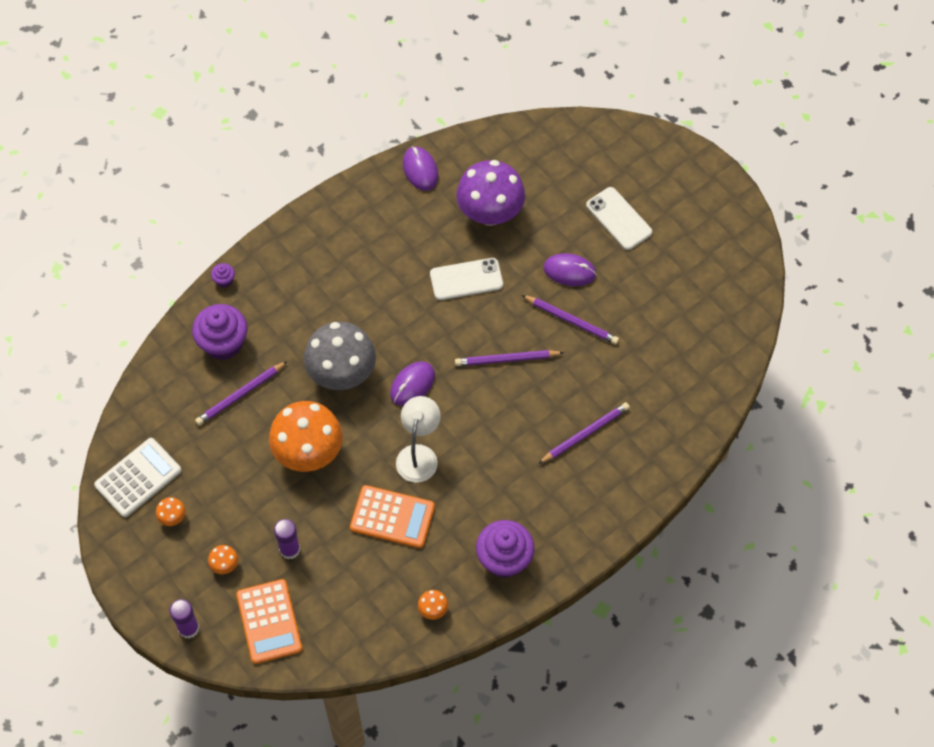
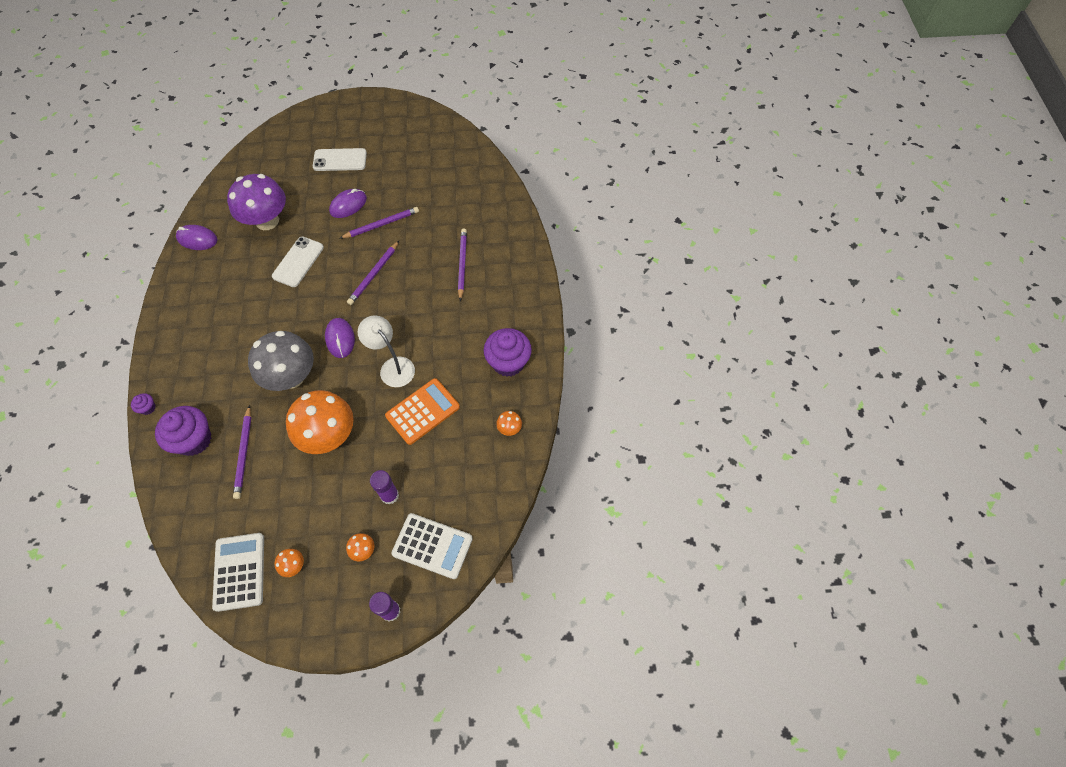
camera: 55 degrees left, 0 degrees up
orange calculator [236,579,302,664] -> white calculator [392,513,473,579]

